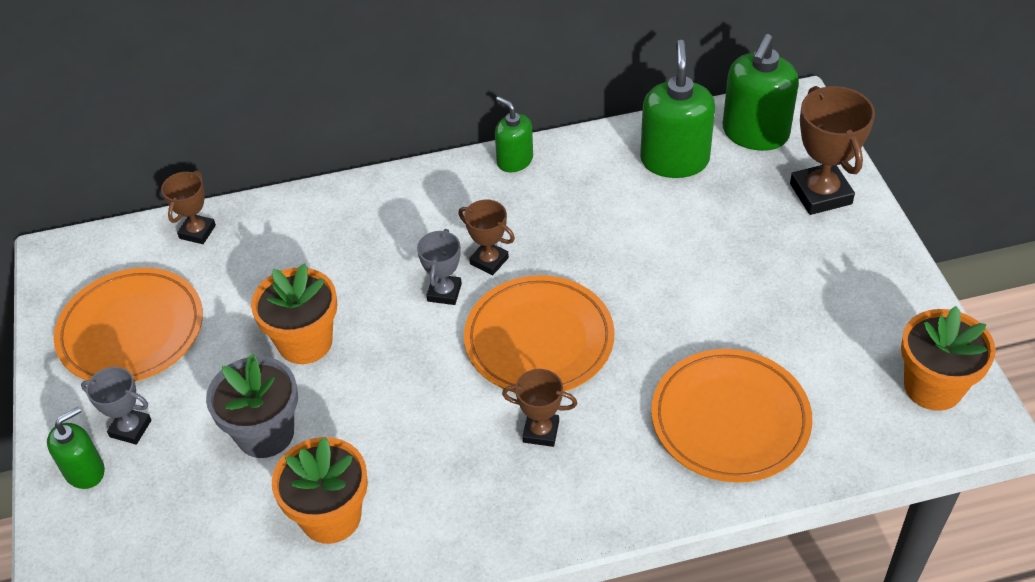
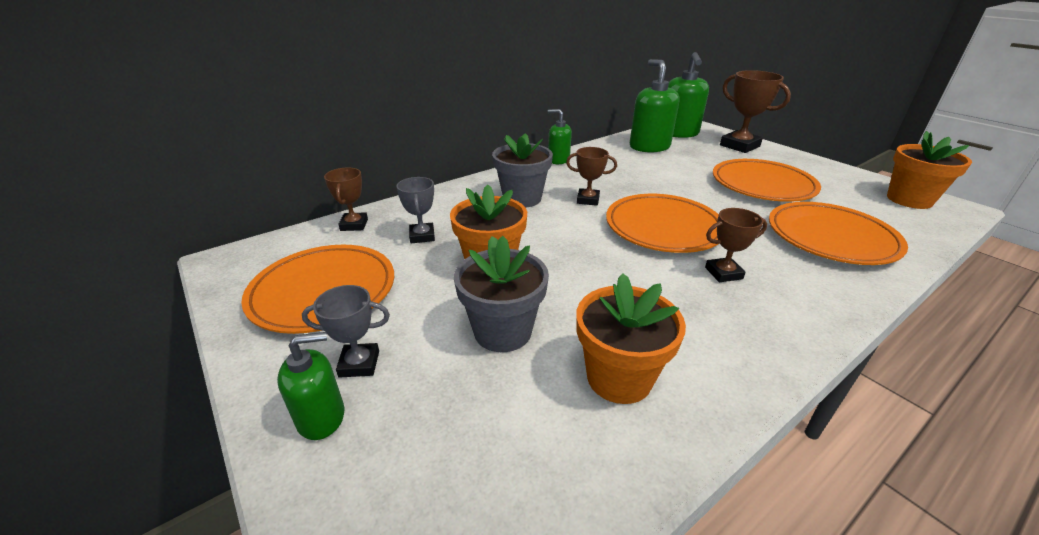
camera: 25 degrees left, 15 degrees down
green soap dispenser [47,407,105,489] -> green soap dispenser turned 45 degrees clockwise [277,332,344,440]
grey trophy [417,229,462,305] -> grey trophy moved to [396,177,435,243]
none -> grey flower pot [492,133,553,207]
none -> orange plate [713,159,821,202]

